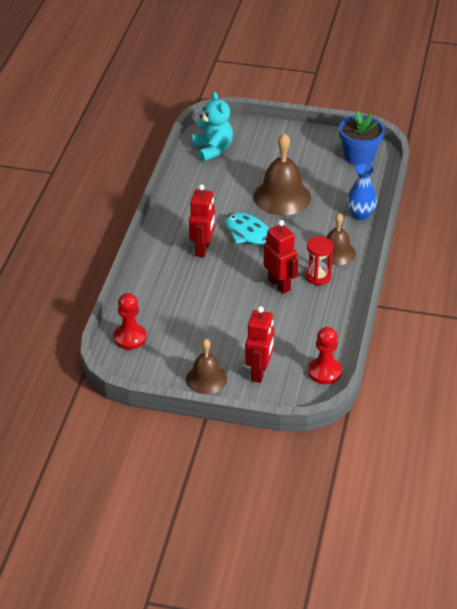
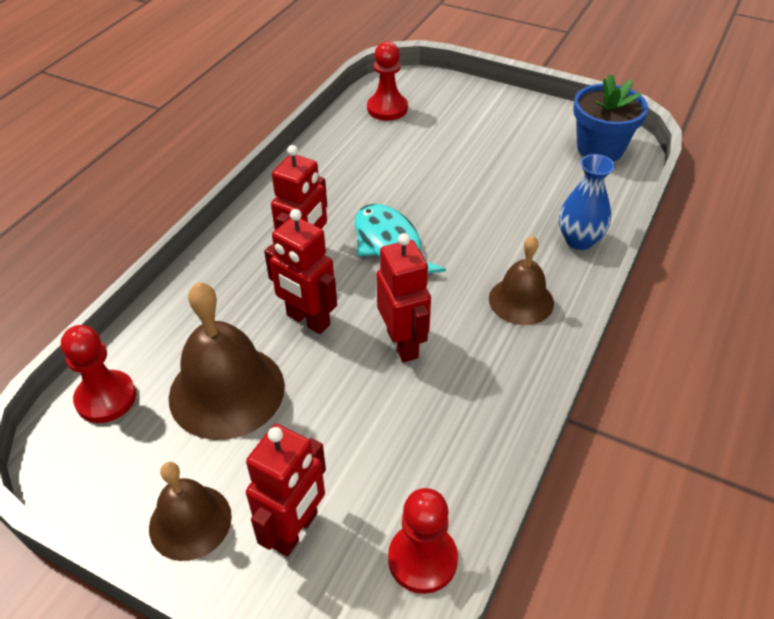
camera: 15 degrees right, 5 degrees up
turquoise teddy bear [192,91,233,162] -> red pawn [367,42,408,121]
brown bell [253,133,311,215] -> brown bell moved to [169,282,285,440]
red hourglass [305,236,333,285] -> none
none -> red robot [264,209,337,334]

